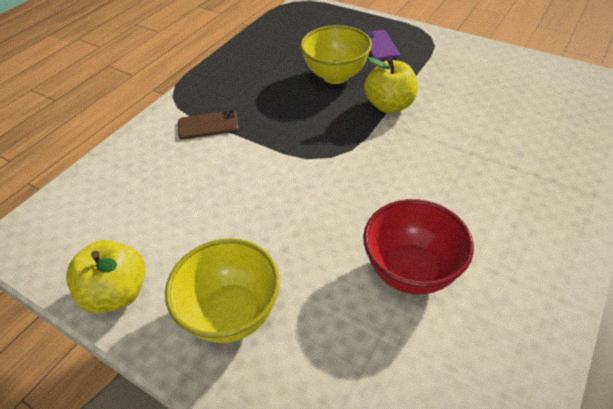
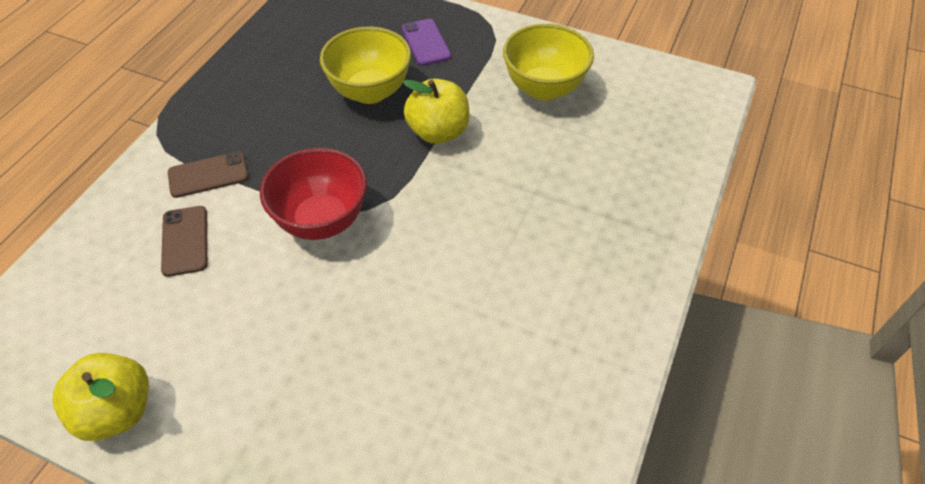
camera: 10 degrees left, 5 degrees up
yellow bowl [165,238,280,343] -> yellow bowl moved to [503,24,594,101]
red bowl [363,199,474,295] -> red bowl moved to [260,148,367,240]
none -> brown phone [161,206,208,277]

